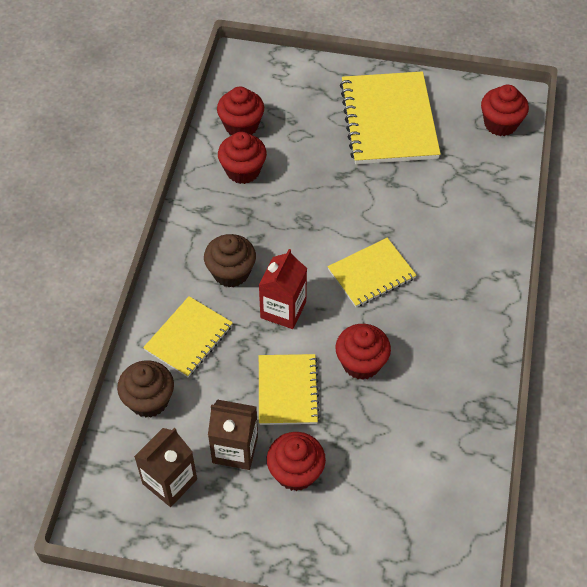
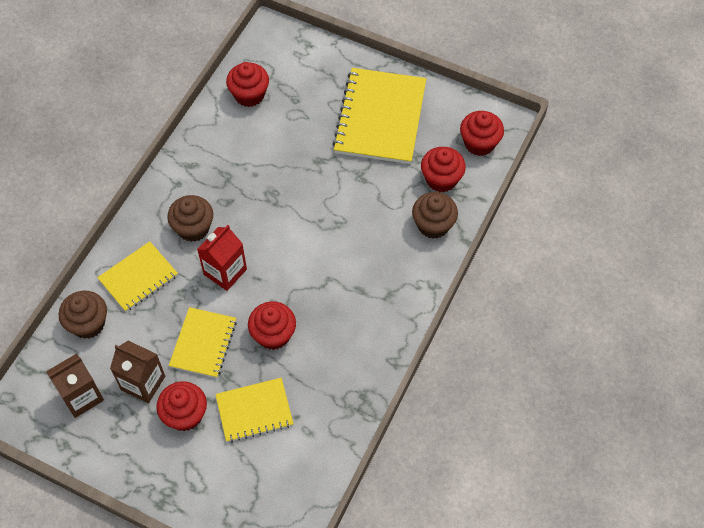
camera: 15 degrees right, 5 degrees up
red cupcake [218,132,267,184] -> red cupcake moved to [421,147,466,192]
yellow notebook [328,238,417,307] -> yellow notebook moved to [215,378,293,442]
none -> brown cupcake [412,192,458,239]

